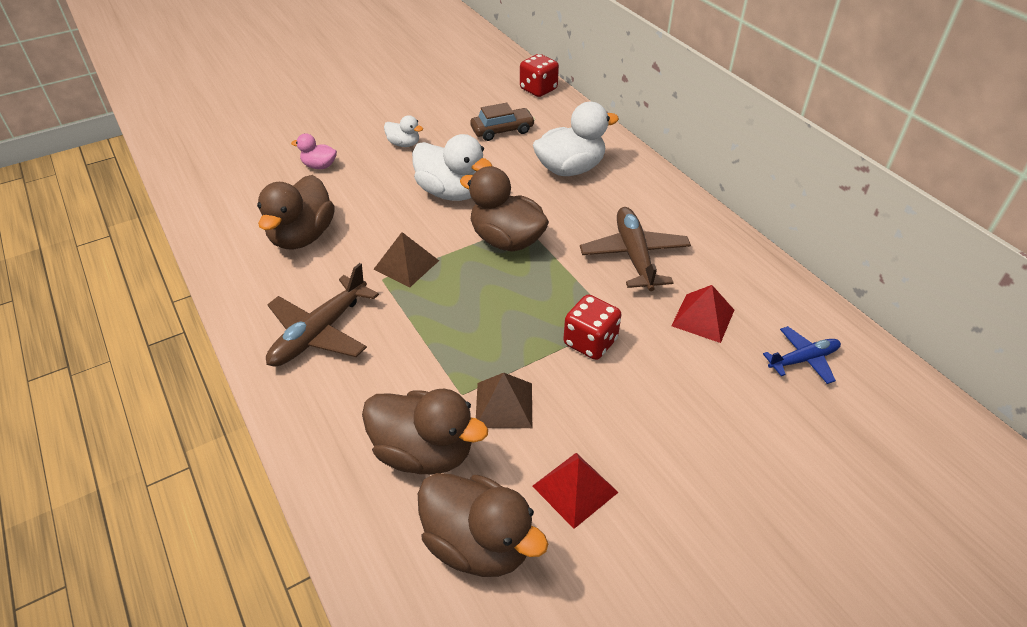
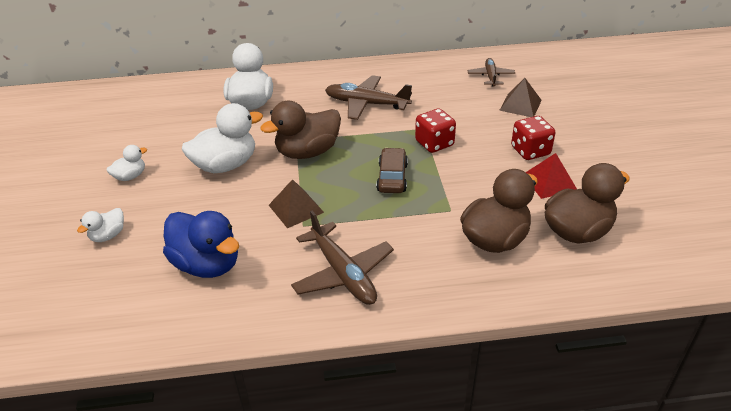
camera: 65 degrees left, 5 degrees down
brown duck [257,175,335,250] -> blue duck [163,211,239,278]
pink duck [291,133,337,169] -> white duck [77,208,124,242]
brown car [470,103,535,141] -> brown car moved to [376,148,408,193]
brown pyramid [476,373,532,428] -> brown pyramid moved to [499,78,542,117]
red dice [520,54,559,97] -> red dice moved to [511,116,555,160]
red pyramid [671,285,734,343] -> none
blue plane [763,326,841,384] -> brown plane [468,58,515,87]

